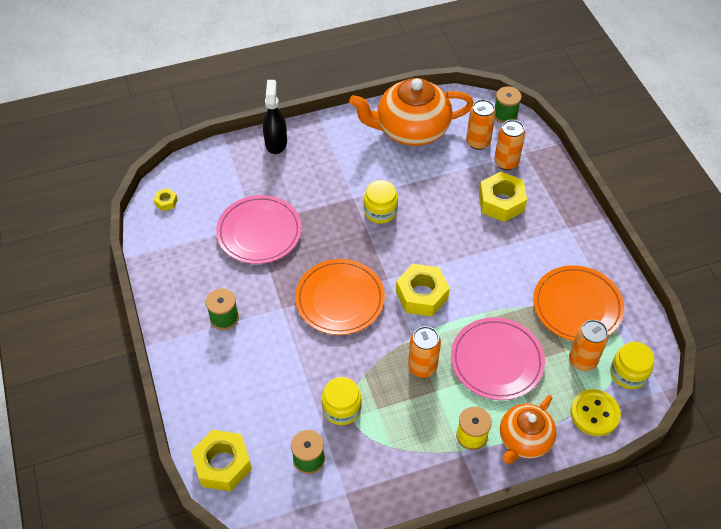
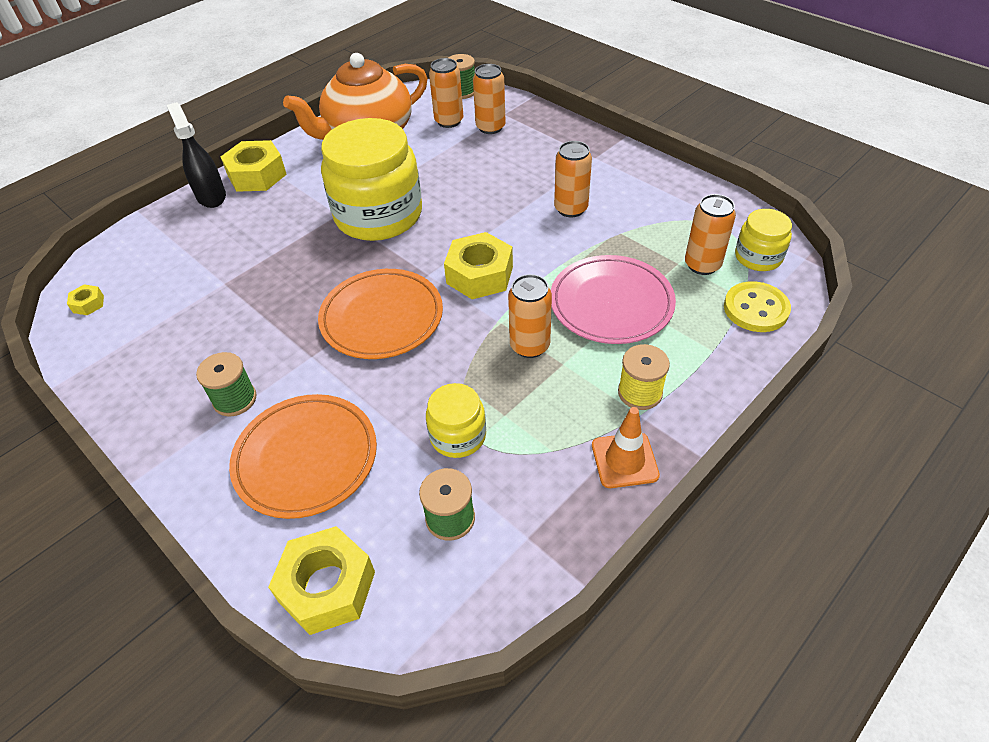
camera: 25 degrees left, 5 degrees down
pink plate [216,195,302,264] -> none
yellow jar [364,180,398,224] -> yellow jar [321,118,422,241], size x2.07
yellow nut [479,172,527,222] -> yellow nut moved to [221,140,287,192]
orange teapot [500,395,557,464] -> none
orange plate [533,265,624,341] -> orange plate moved to [229,394,377,519]
none -> orange can [554,141,592,217]
none -> orange traffic cone [592,407,660,488]

